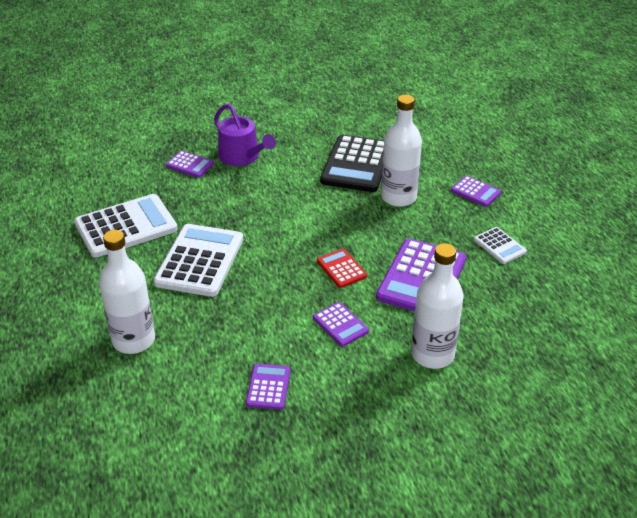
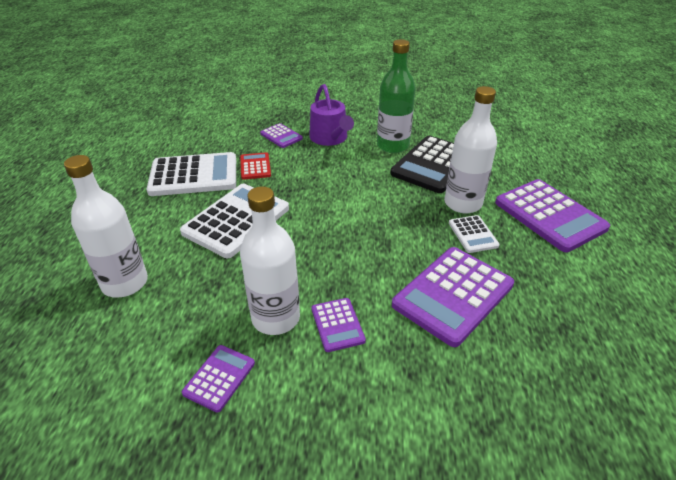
camera: 20 degrees right, 0 degrees up
red calculator [317,249,367,288] -> red calculator moved to [240,152,271,180]
white bottle [411,243,464,369] -> white bottle moved to [240,187,300,335]
purple calculator [451,176,501,207] -> purple calculator [495,179,610,252], size x1.99
white calculator [474,227,527,264] -> white calculator moved to [449,215,500,253]
none -> green bottle [377,39,415,153]

